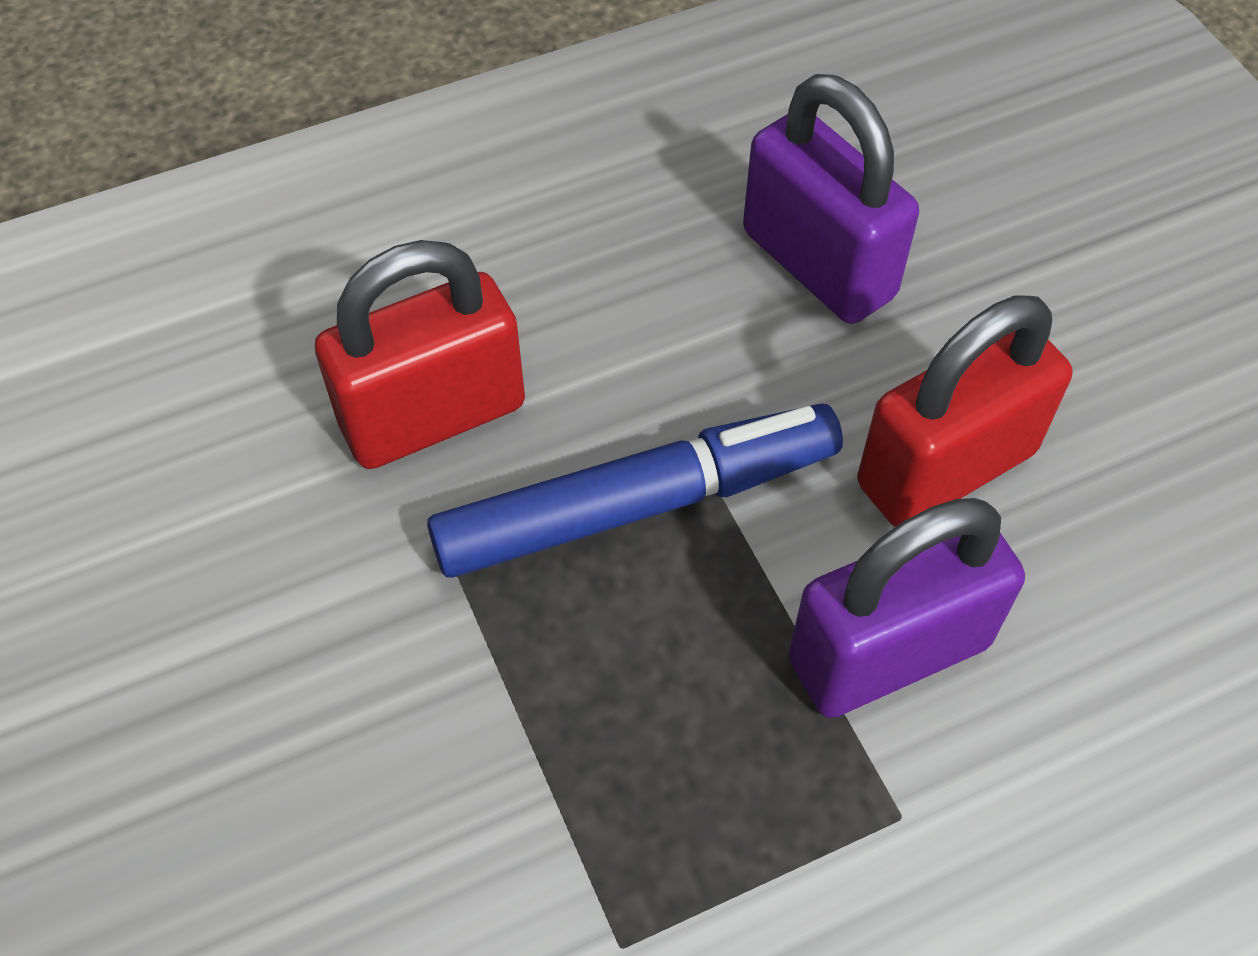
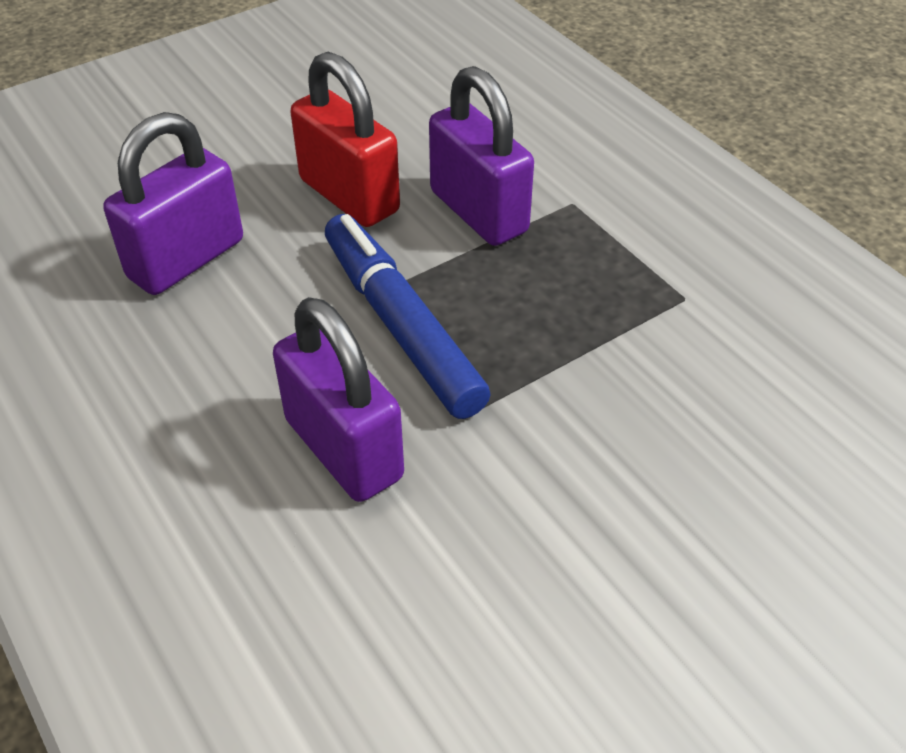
camera: 100 degrees left, 10 degrees down
red padlock [315,240,525,469] -> purple padlock [273,297,404,502]

